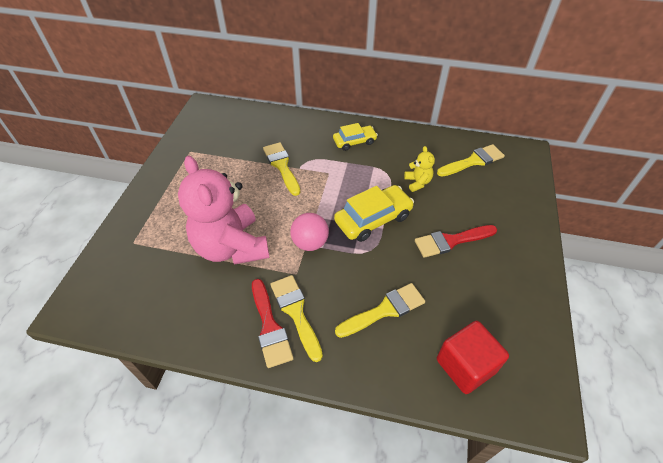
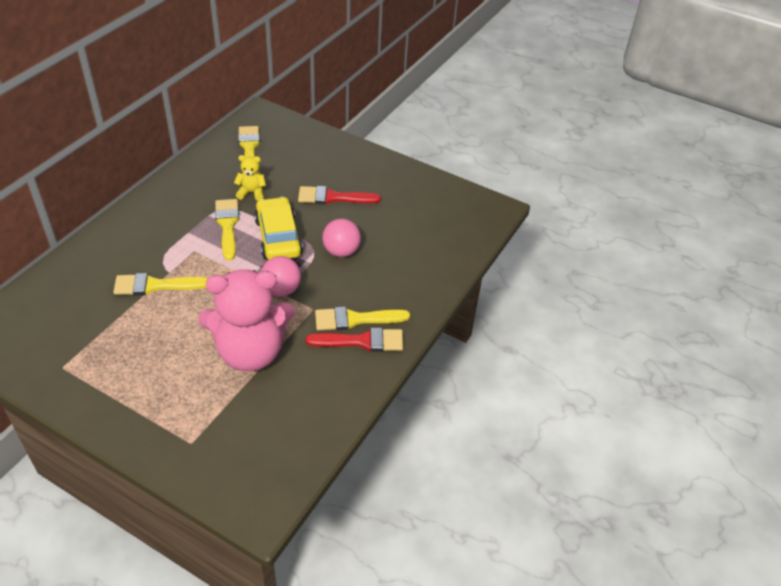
camera: 75 degrees left, 5 degrees down
yellow car [333,123,378,151] -> none
yellow brush [335,283,425,338] -> yellow brush moved to [215,199,239,261]
red brush [415,225,497,258] -> red brush turned 90 degrees clockwise [298,186,381,204]
red cube [437,321,509,394] -> none
none -> pink ball [322,219,361,257]

